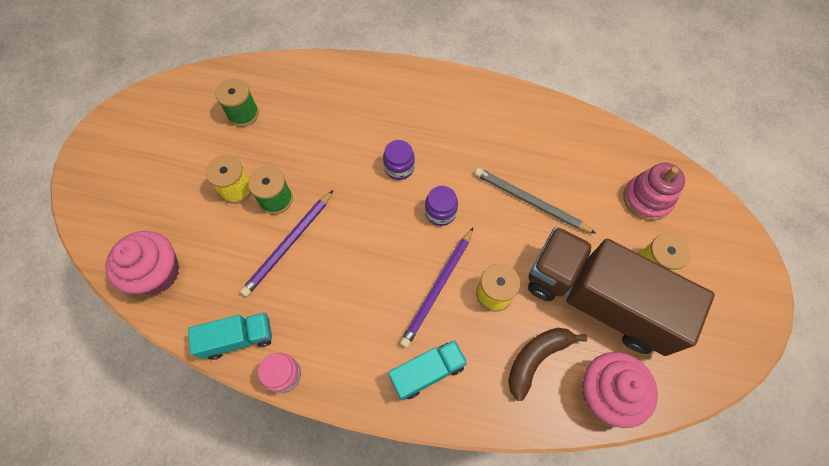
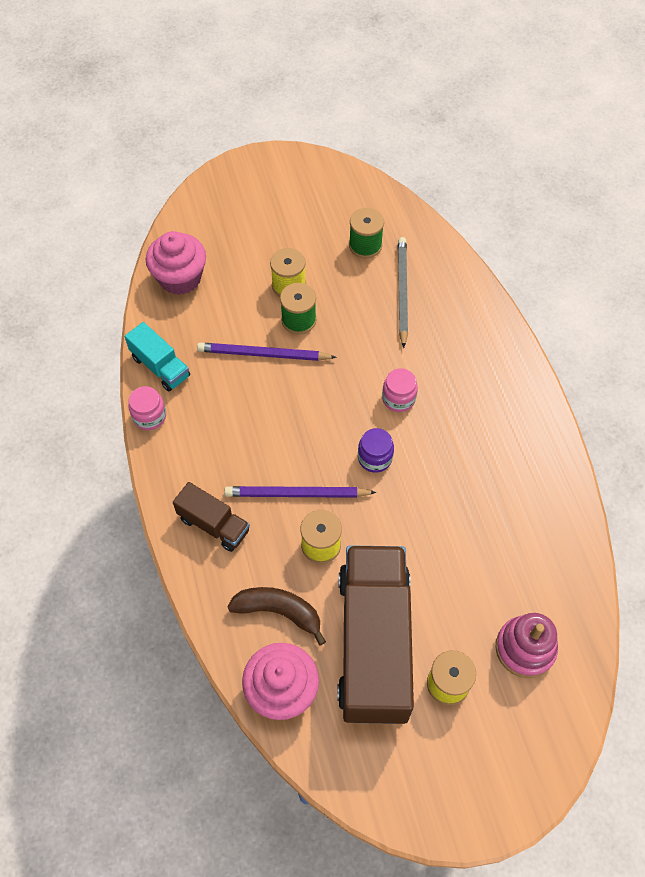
camera: 60 degrees right, 5 degrees down
purple jar [383,140,415,180] -> pink jar [382,368,418,412]
turquoise truck [388,340,467,400] -> brown truck [173,482,250,552]
grey pencil [474,168,596,234] -> grey pencil moved to [398,237,408,348]

